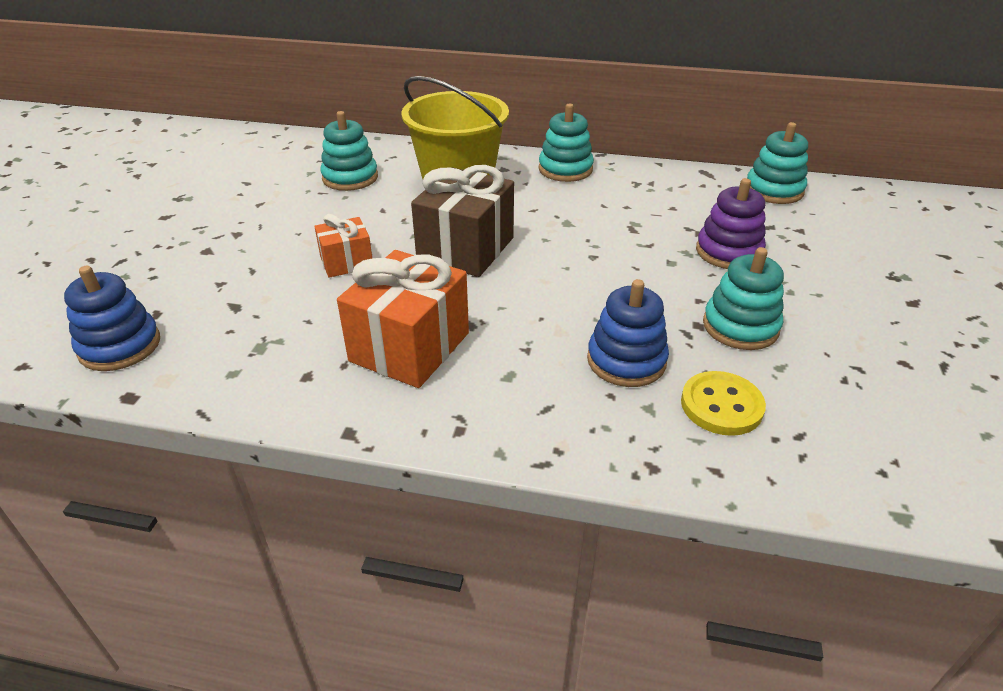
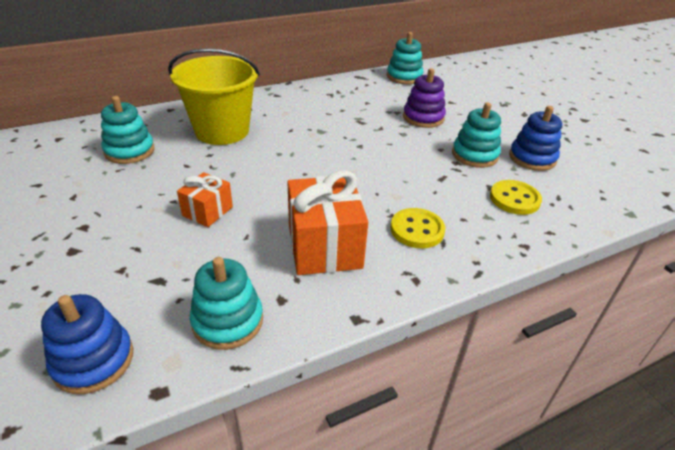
camera: 40 degrees left, 0 degrees up
brown gift [411,165,514,277] -> none
turquoise stacking toy [539,103,594,182] -> turquoise stacking toy moved to [190,257,263,350]
blue stacking toy [587,279,669,387] -> blue stacking toy moved to [509,106,562,171]
none -> yellow button [390,208,445,248]

